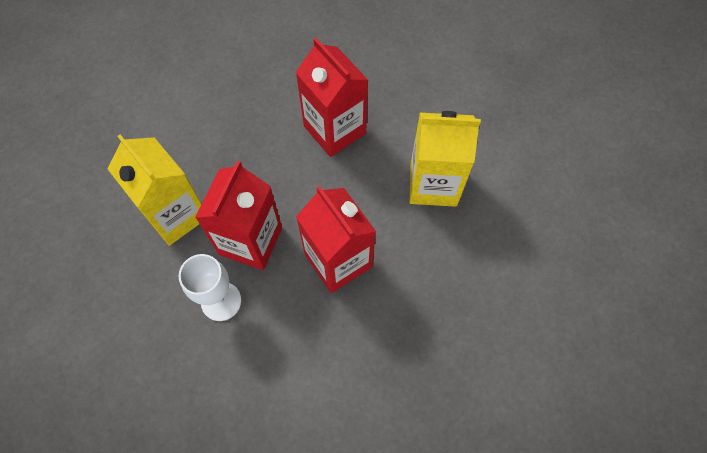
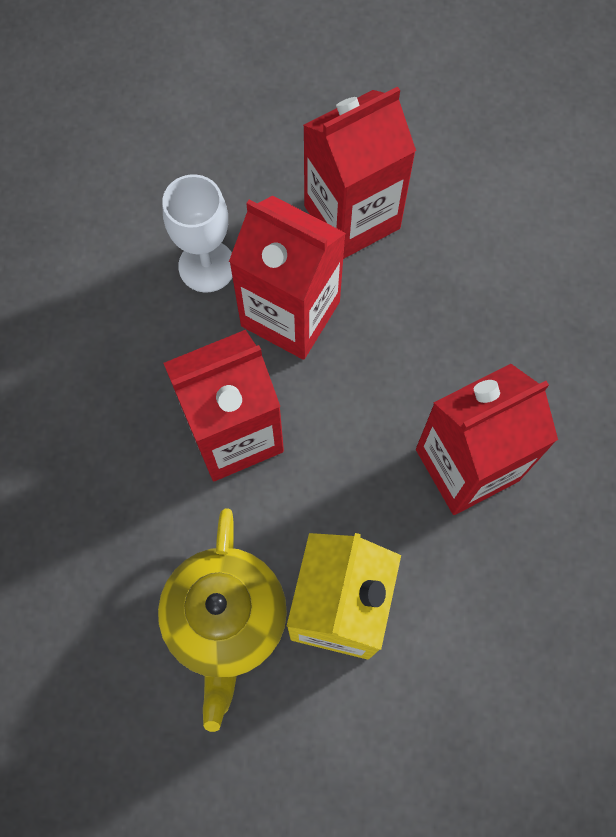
camera: 100 degrees right, 5 degrees up
yellow carton [107,135,202,246] -> red carton [303,86,416,259]
none -> yellow teapot [158,508,287,732]

